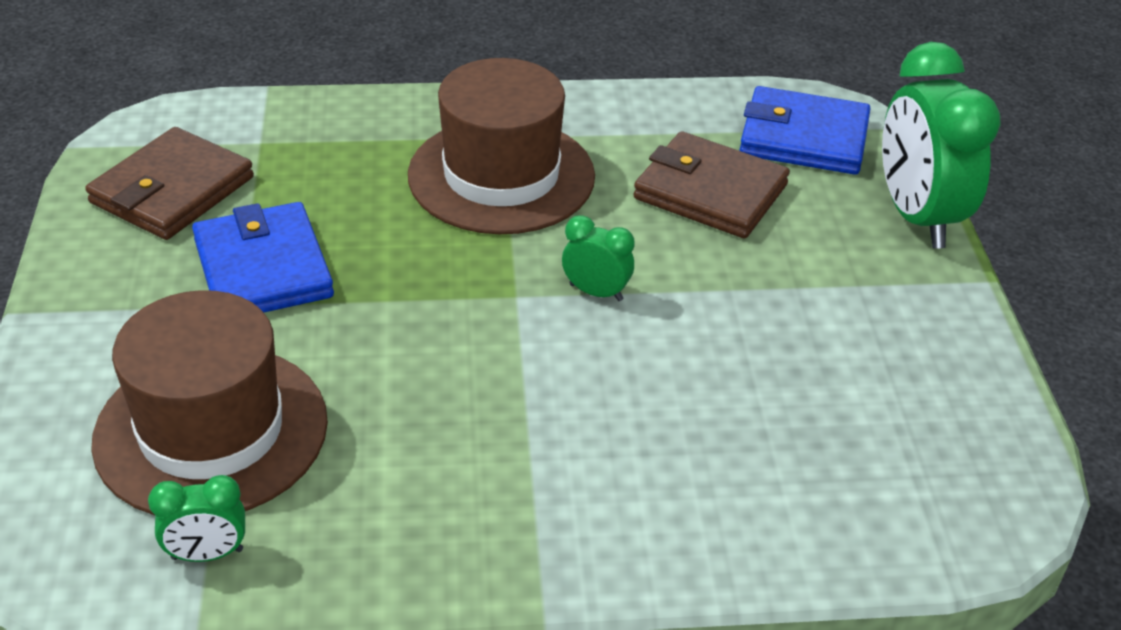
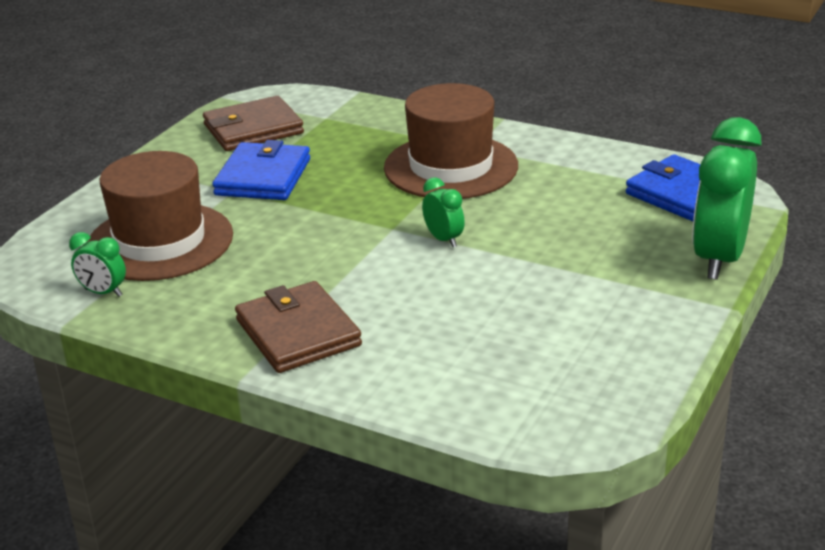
camera: 35 degrees right, 10 degrees down
brown wallet [633,131,790,239] -> brown wallet moved to [235,281,362,373]

